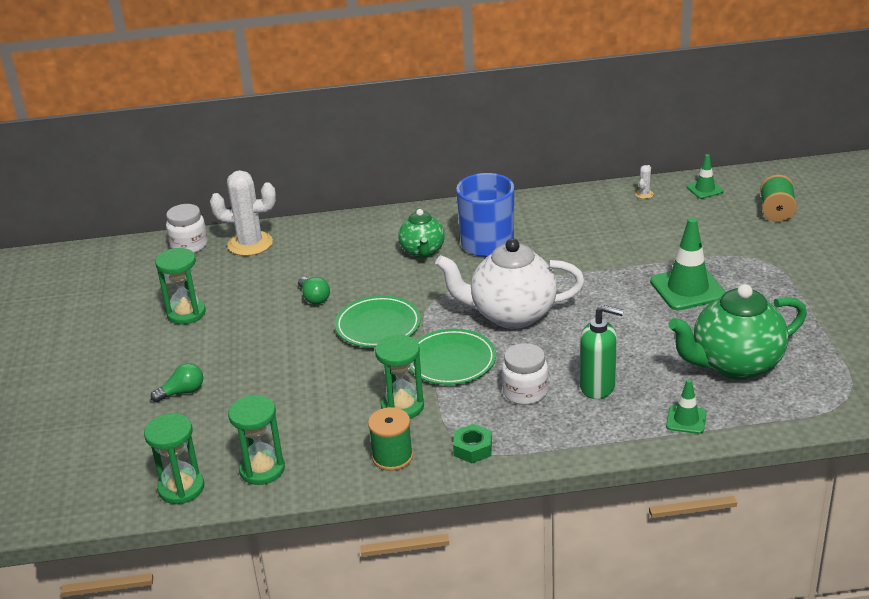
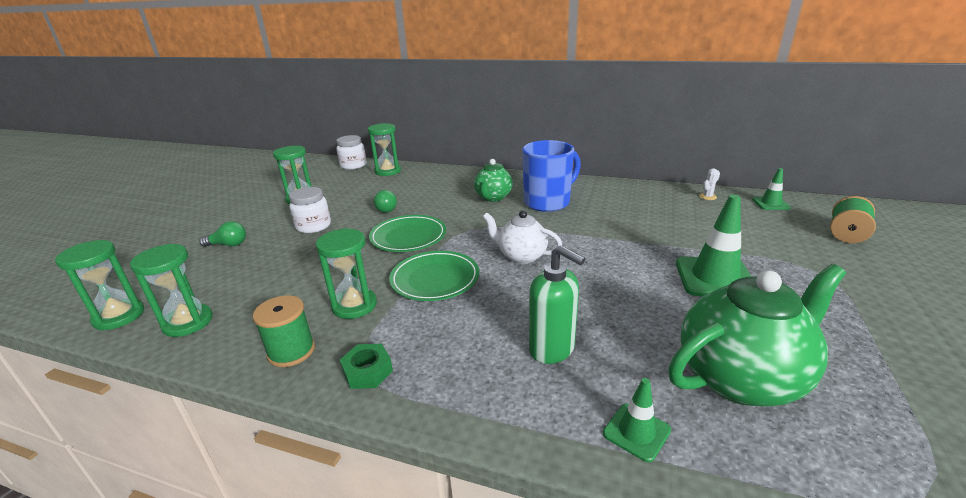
camera: 25 degrees right, 5 degrees down
white cactus [210,170,276,256] -> green hourglass [368,123,401,176]
white teapot [435,238,584,329] -> white teapot [483,210,562,264], size x0.59
white jar [502,343,548,405] -> white jar moved to [289,187,331,233]
green teapot [669,284,807,380] -> green teapot turned 150 degrees clockwise [668,264,846,406]

